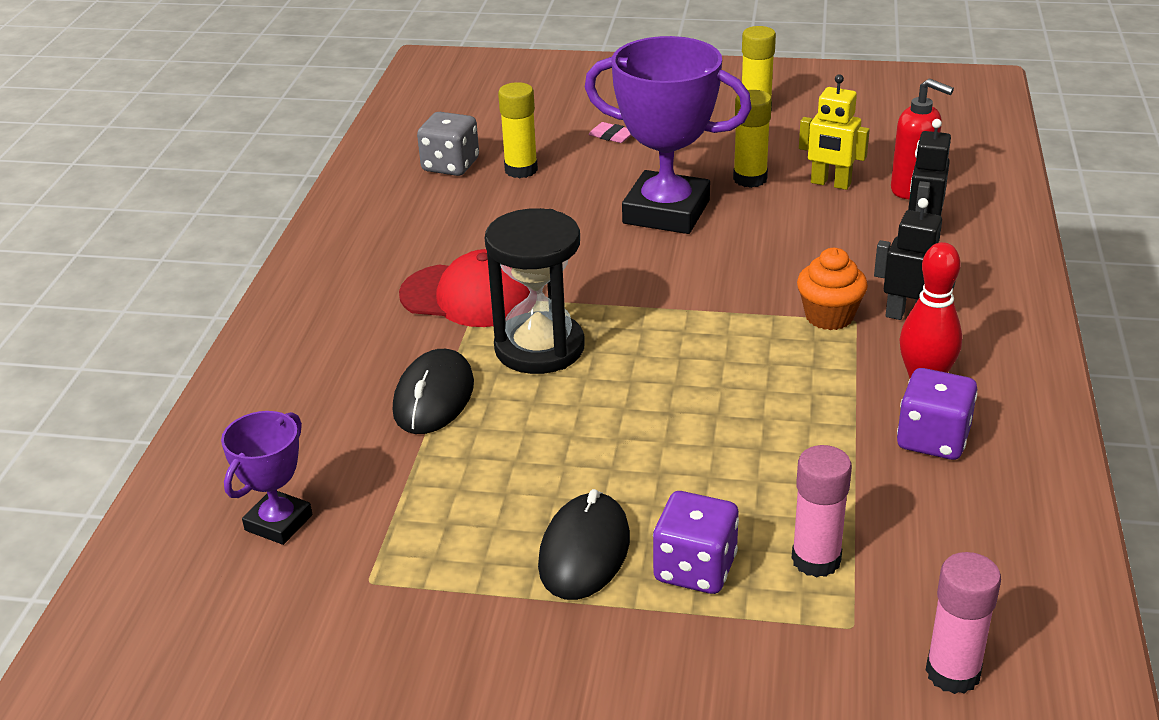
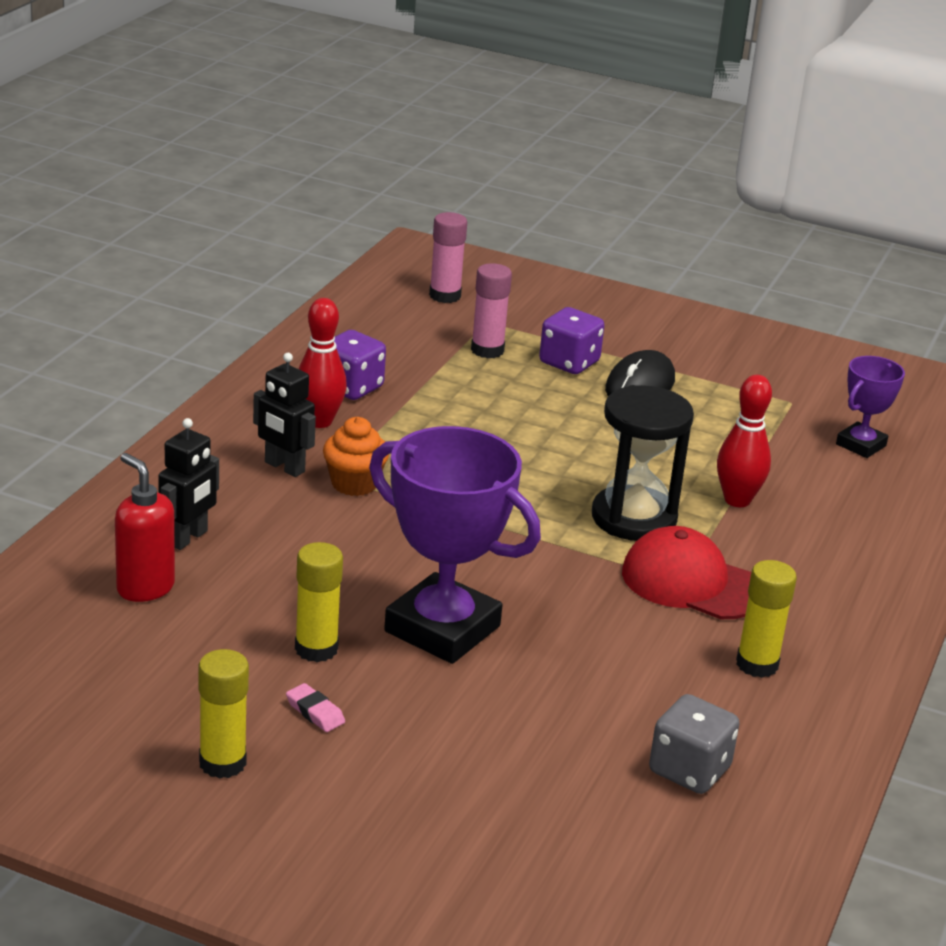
camera: 170 degrees left, 5 degrees down
black mouse [393,349,474,434] -> red bowling pin [717,375,772,507]
yellow glue stick [498,82,538,178] -> yellow glue stick moved to [736,560,797,678]
pink eraser [588,122,631,143] -> pink eraser moved to [286,683,345,732]
yellow robot [799,74,870,190] -> none

